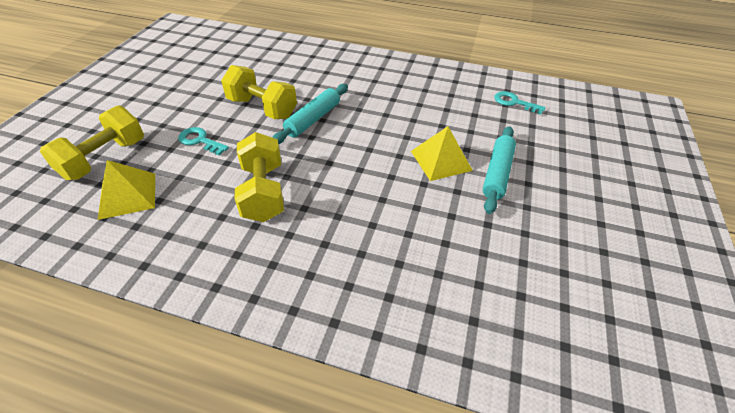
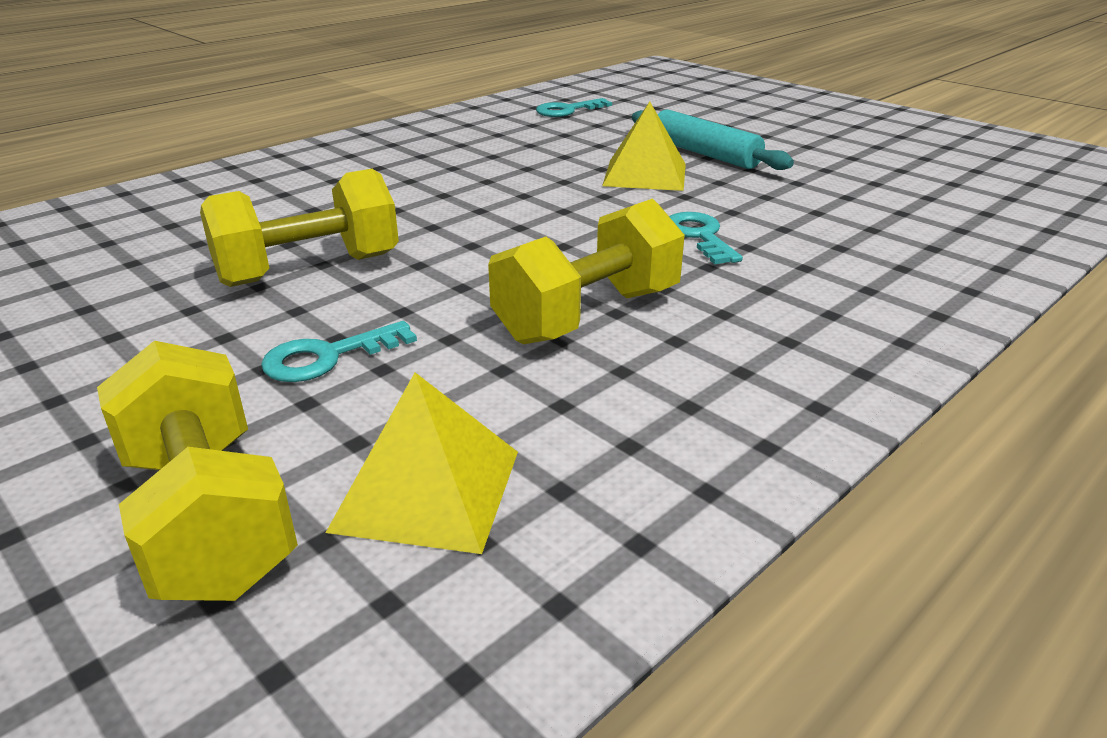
camera: 60 degrees left, 15 degrees down
yellow dumbbell [234,132,284,222] -> yellow dumbbell turned 60 degrees counterclockwise [488,198,685,344]
turquoise rolling pin [272,84,348,144] -> none
none -> turquoise key [669,212,743,264]

